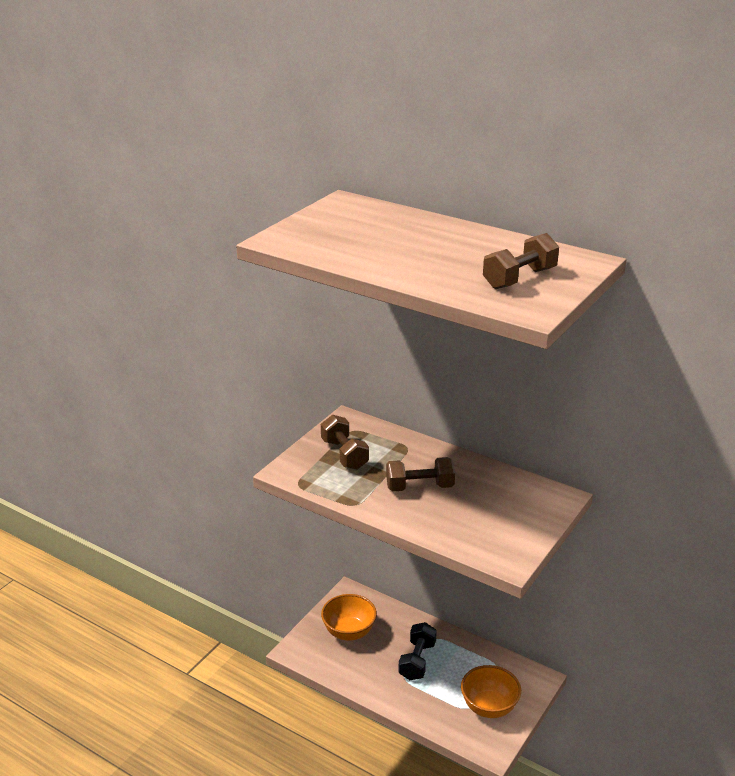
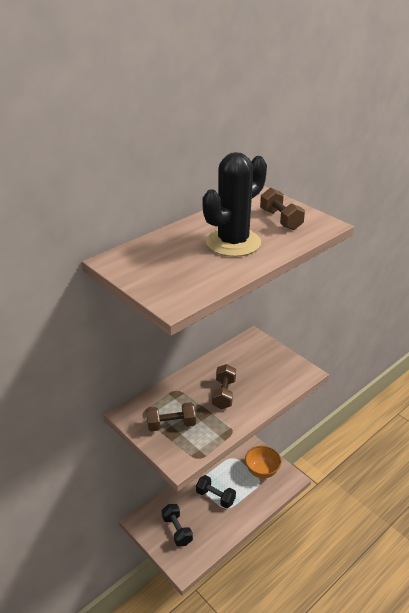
camera: 75 degrees left, 5 degrees up
orange bowl [321,594,377,641] -> black dumbbell [162,504,193,547]
none -> black cactus [202,152,267,257]

